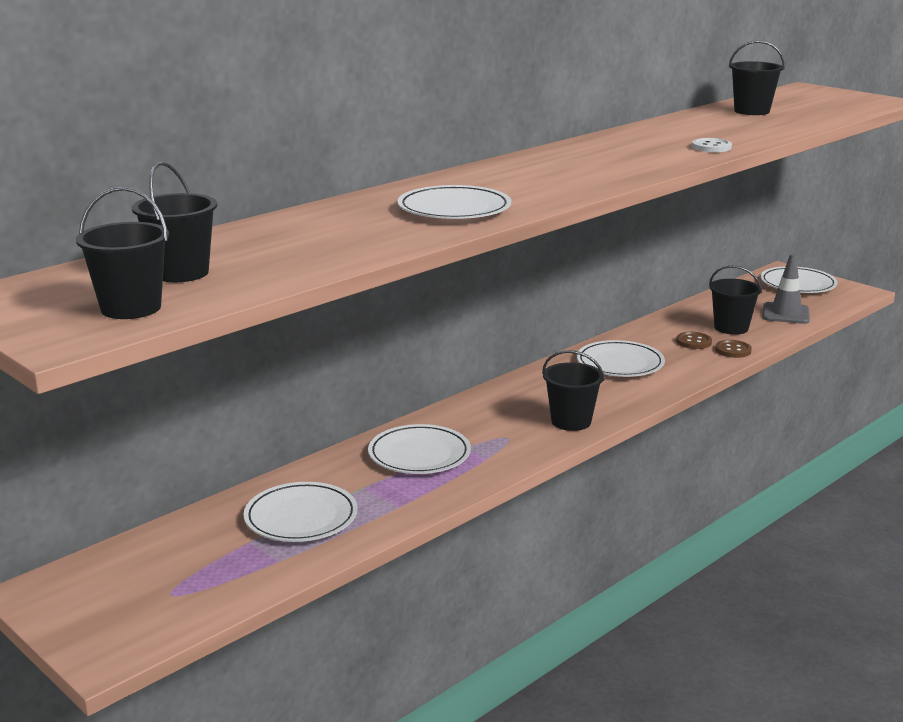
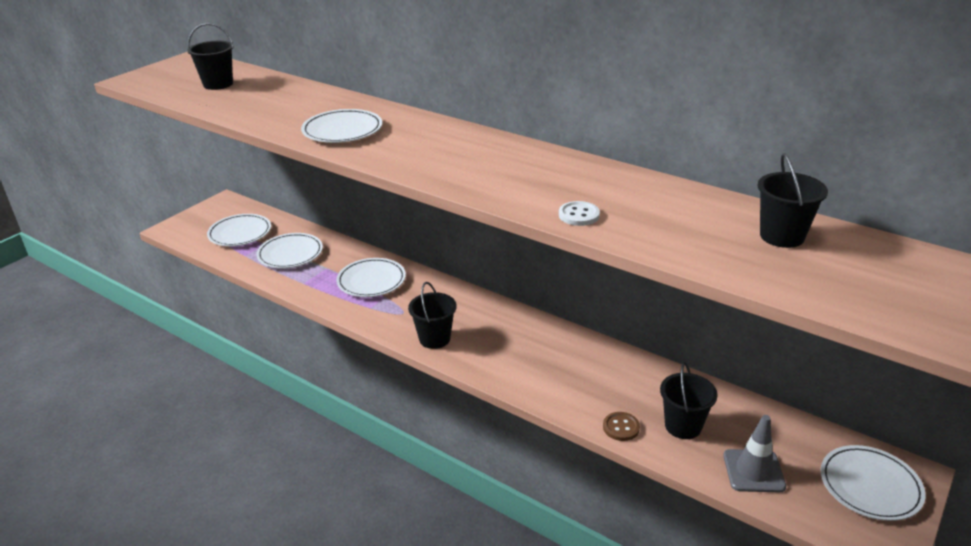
camera: 80 degrees right, 10 degrees up
black bucket [76,187,169,319] -> none
white plate [576,340,665,377] -> white plate moved to [207,214,271,246]
brown button [676,332,712,349] -> none

